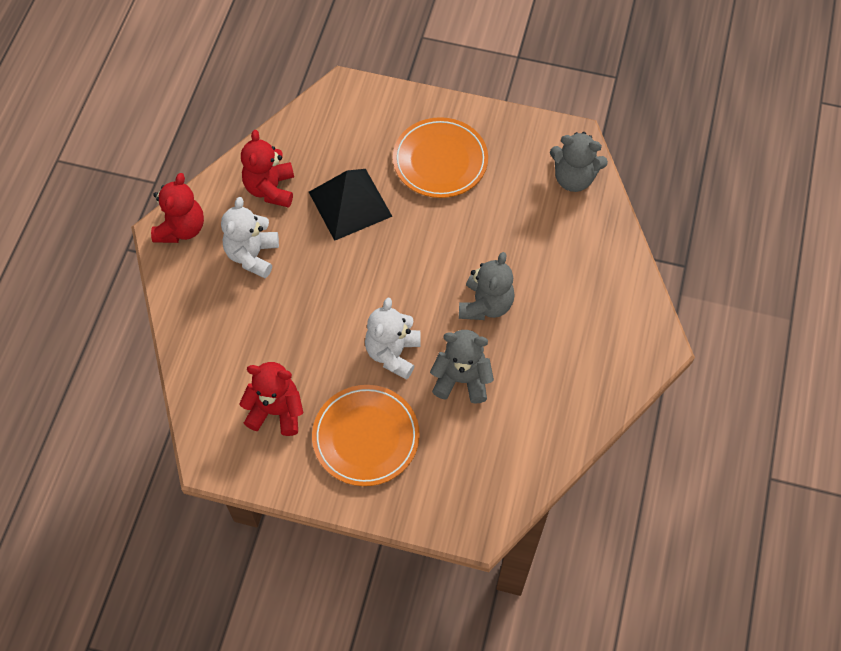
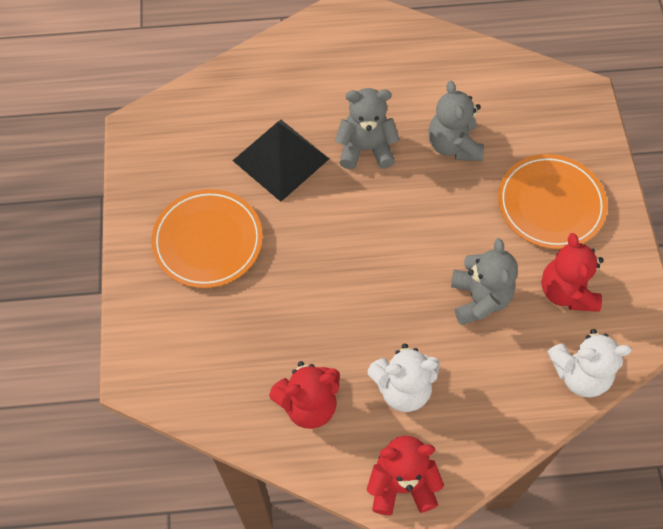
camera: 110 degrees left, 0 degrees up
black pyramid [309,169,393,241] -> black pyramid moved to [232,120,329,202]
white teddy bear [365,298,421,380] -> white teddy bear moved to [547,329,632,397]
grey teddy bear [550,132,608,192] -> grey teddy bear moved to [451,238,518,325]

